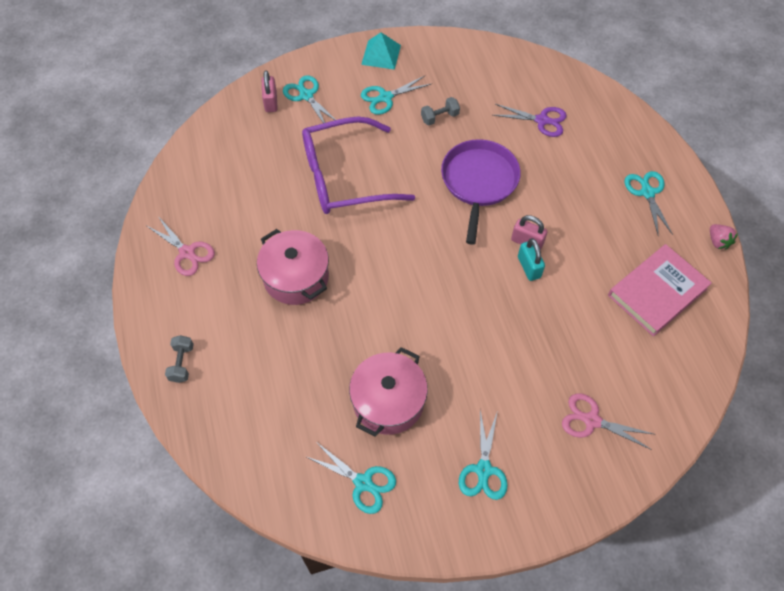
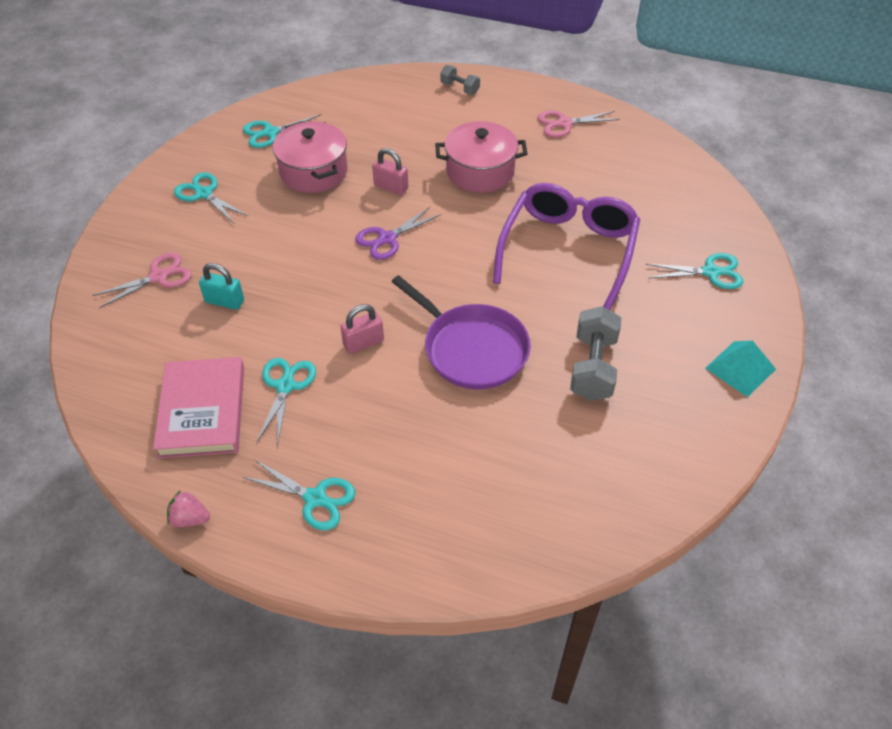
camera: 125 degrees right, 10 degrees down
pink padlock [262,70,278,112] -> pink padlock moved to [372,148,408,195]
turquoise scissors [361,76,431,115] -> turquoise scissors moved to [256,358,316,447]
grey dumbbell [421,97,460,125] -> grey dumbbell [570,306,621,401], size x1.75
purple scissors [493,104,567,137] -> purple scissors moved to [355,207,441,260]
turquoise padlock [518,238,545,281] -> turquoise padlock moved to [199,263,244,310]

